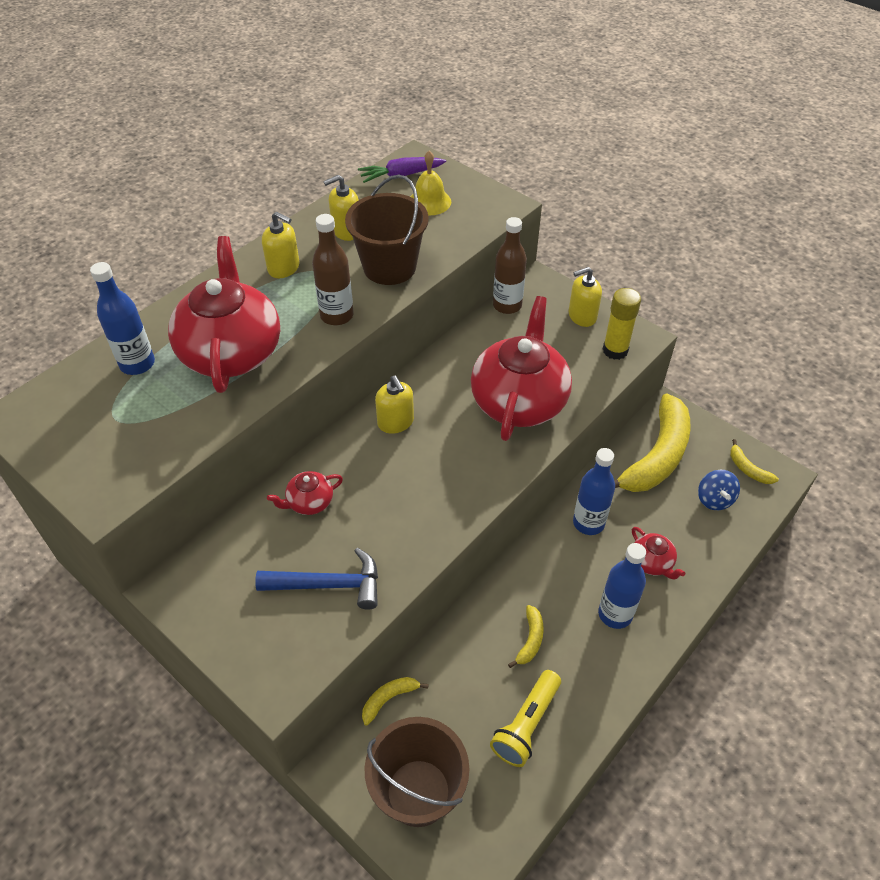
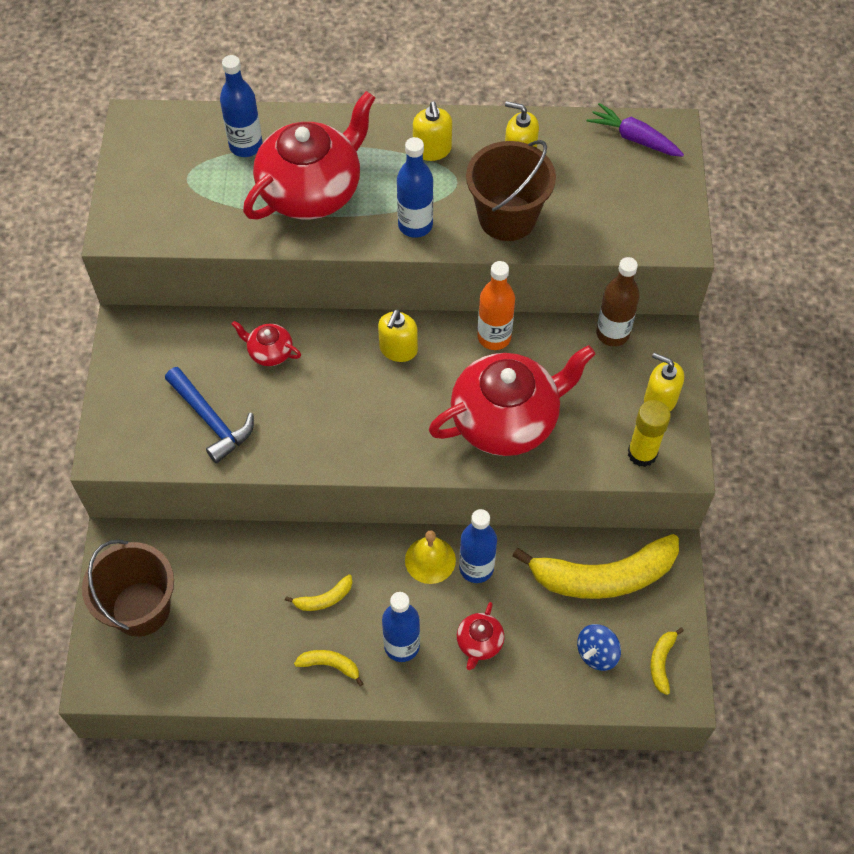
camera: 50 degrees right, 10 degrees up
brown bottle [312,214,354,325] -> blue bottle [397,137,433,238]
yellow banana [362,677,429,726] -> yellow banana moved to [294,650,363,686]
yellow bell [410,151,451,216] -> yellow bell moved to [405,530,456,584]
yellow flashlight [490,670,561,767] -> none
none -> orange bottle [477,261,515,350]

